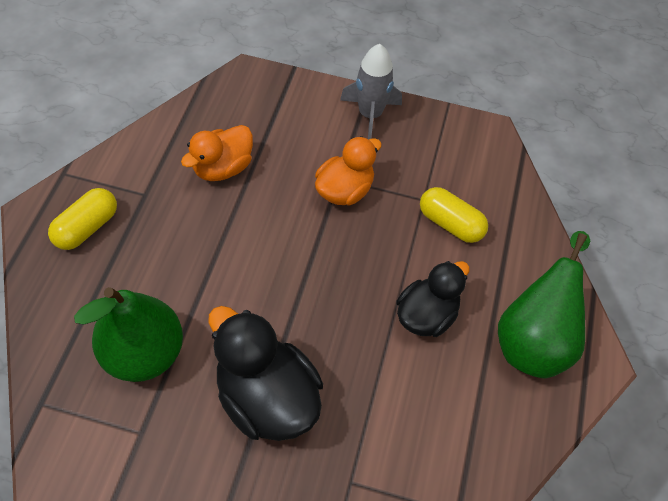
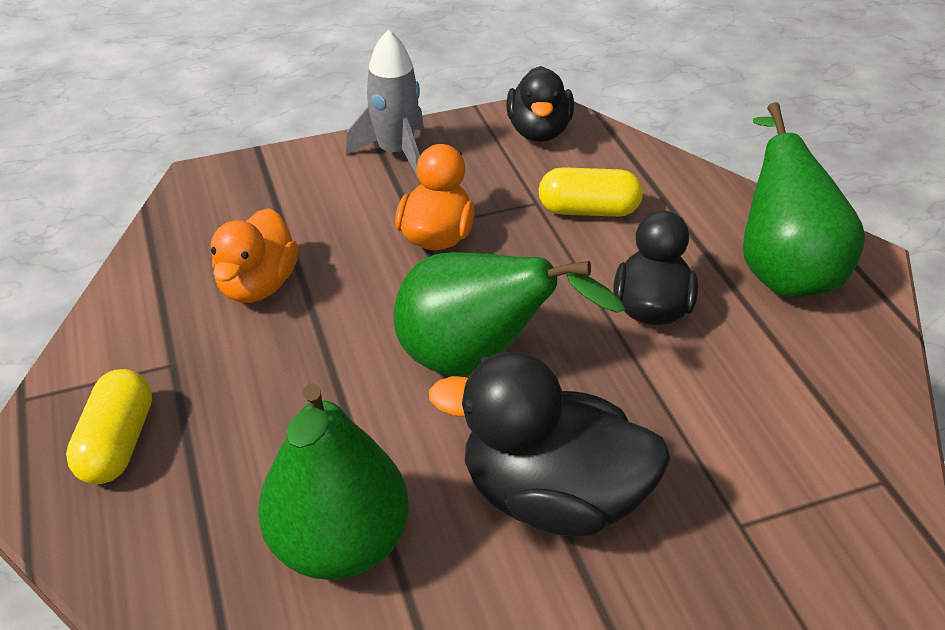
camera: 30 degrees left, 15 degrees down
none -> green pear [394,252,625,376]
none -> black duck [506,66,574,142]

